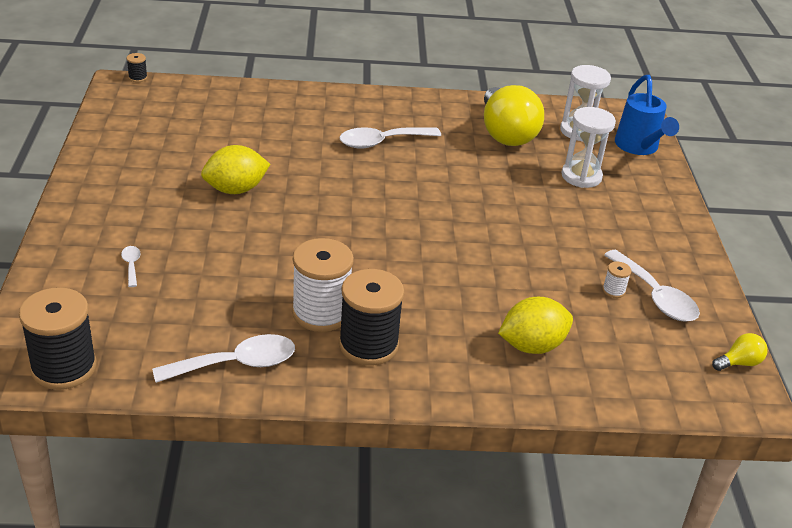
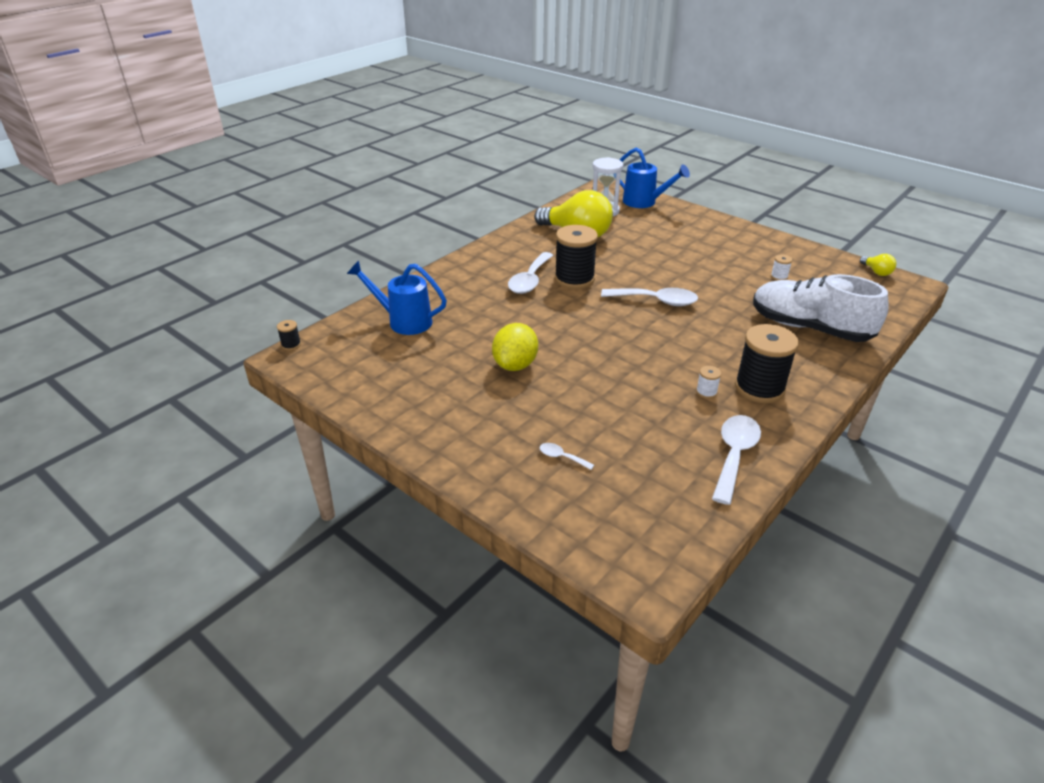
camera: 45 degrees left, 0 degrees up
black spool [19,287,97,390] -> black spool moved to [555,225,598,289]
white spool [292,238,354,332] -> white spool [696,366,721,399], size x0.42
yellow lemon [498,297,573,354] -> white shoe [753,274,889,342]
white hourglass [561,107,616,188] -> none
white spoon [604,250,700,322] -> white spoon moved to [601,288,698,306]
yellow light bulb [712,333,768,371] -> yellow light bulb turned 135 degrees clockwise [860,254,896,276]
none -> blue watering can [347,261,447,335]

